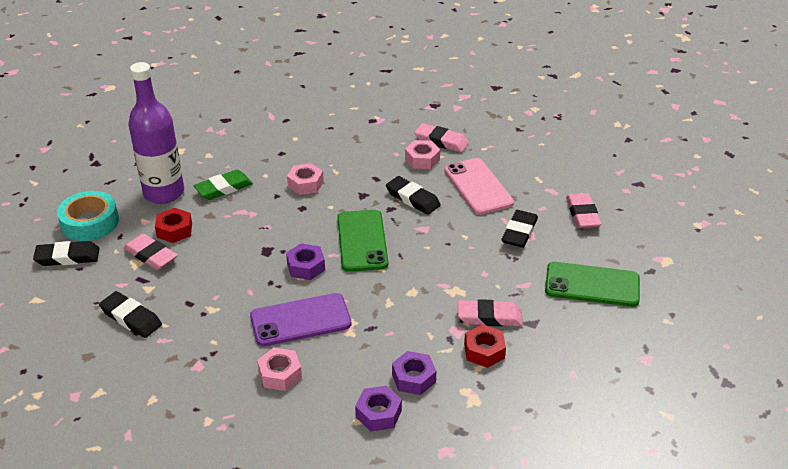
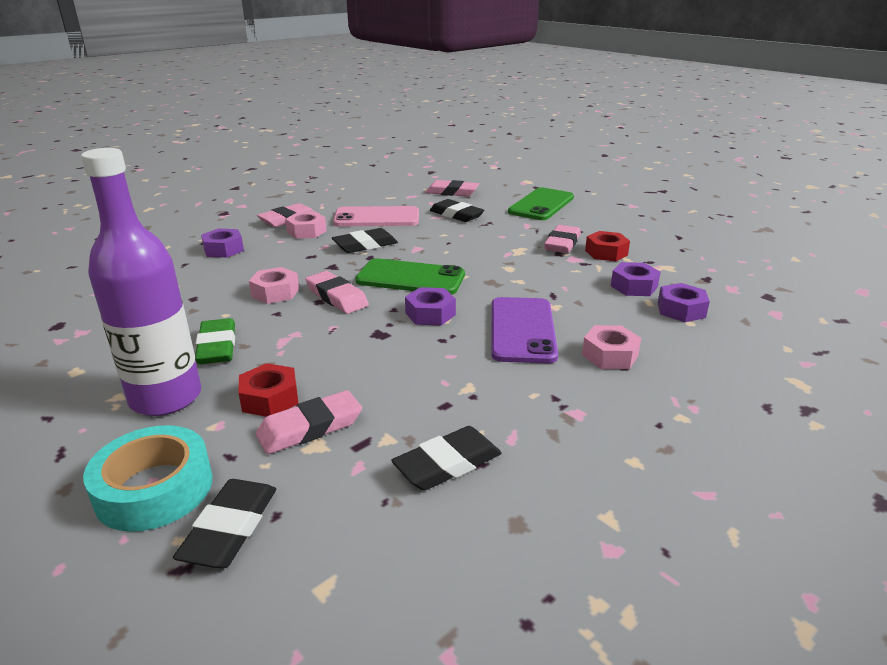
camera: 70 degrees left, 10 degrees down
none -> purple nut [201,228,244,258]
none -> pink eraser [305,271,369,314]

